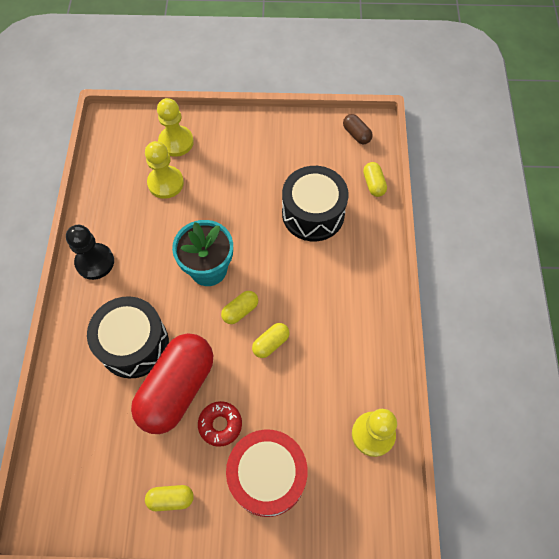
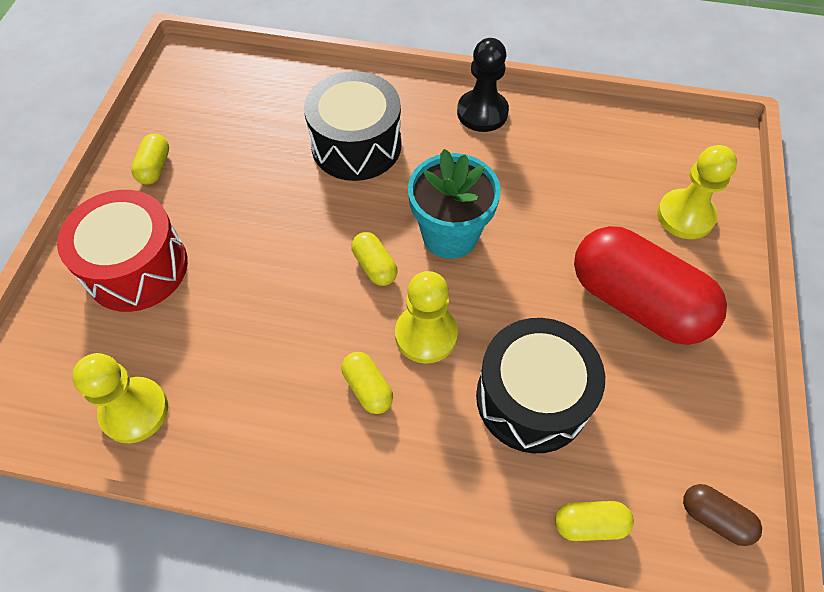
camera: 100 degrees right, 5 degrees down
red capsule [131,333,213,434] -> red capsule moved to [574,226,727,345]
yellow pawn [145,141,184,199] -> yellow pawn moved to [395,271,458,364]
red donut [198,401,242,447] -> none
yellow capsule [252,323,289,358] -> yellow capsule moved to [341,352,393,414]
brown capsule [343,114,373,144] -> brown capsule turned 60 degrees clockwise [683,484,762,546]

